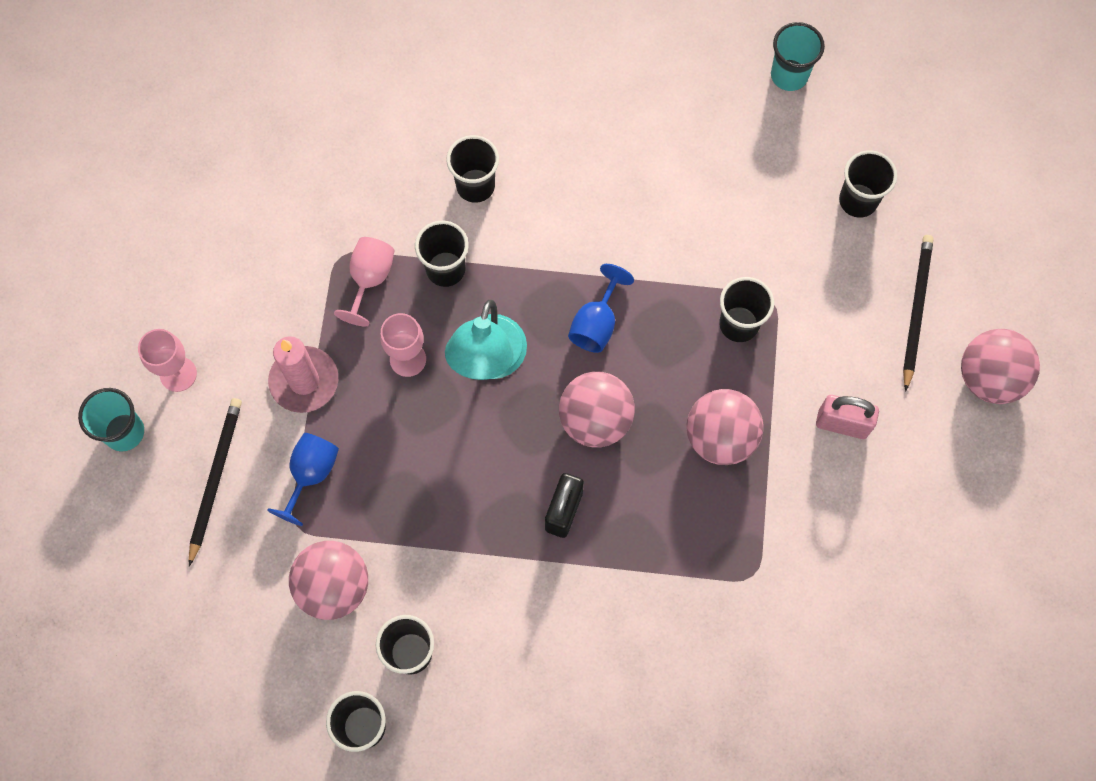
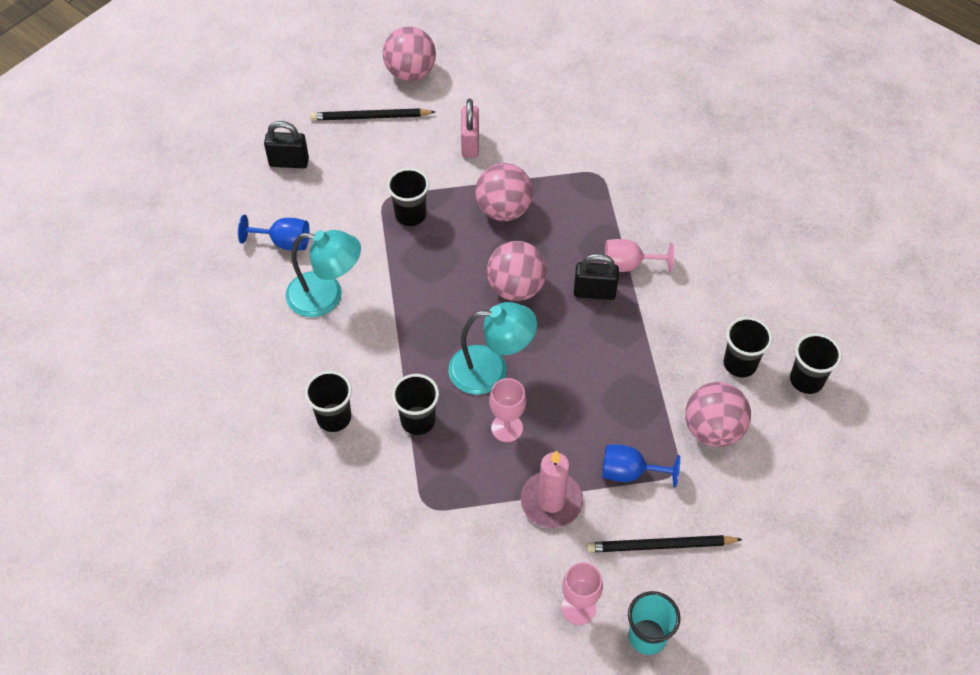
camera: 105 degrees left, 15 degrees down
pink goblet [334,237,395,326] -> pink goblet moved to [604,239,674,272]
blue goblet [568,264,634,353] -> blue goblet moved to [238,215,310,251]
turquoise cup [771,22,825,91] -> none
black cup [839,150,897,218] -> black padlock [264,121,309,168]
none -> turquoise lamp [286,230,361,317]

